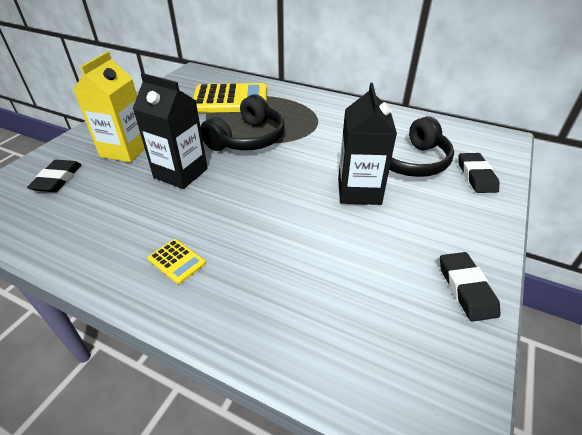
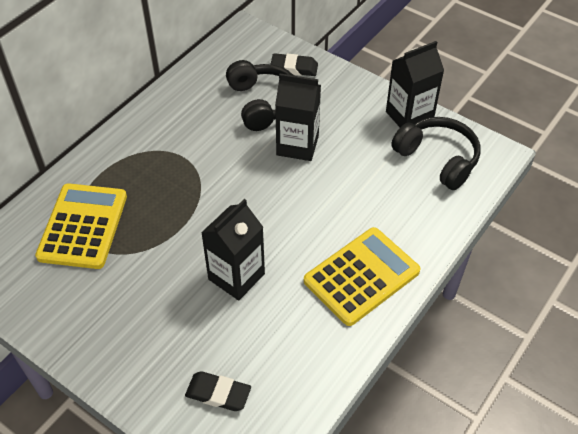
camera: 80 degrees left, 10 degrees up
yellow carton [73,51,145,163] -> none
yellow calculator [148,239,206,284] -> yellow calculator [304,227,421,326], size x2.40
black headphones [200,94,285,151] -> black headphones moved to [391,117,480,190]
black eraser [440,252,500,322] -> black carton [386,41,444,127]

